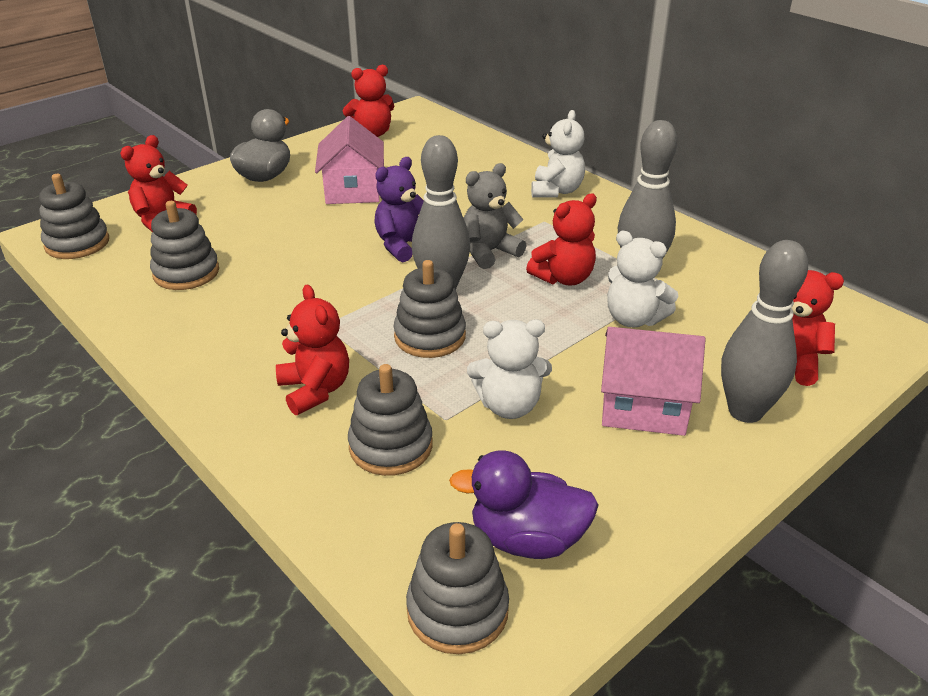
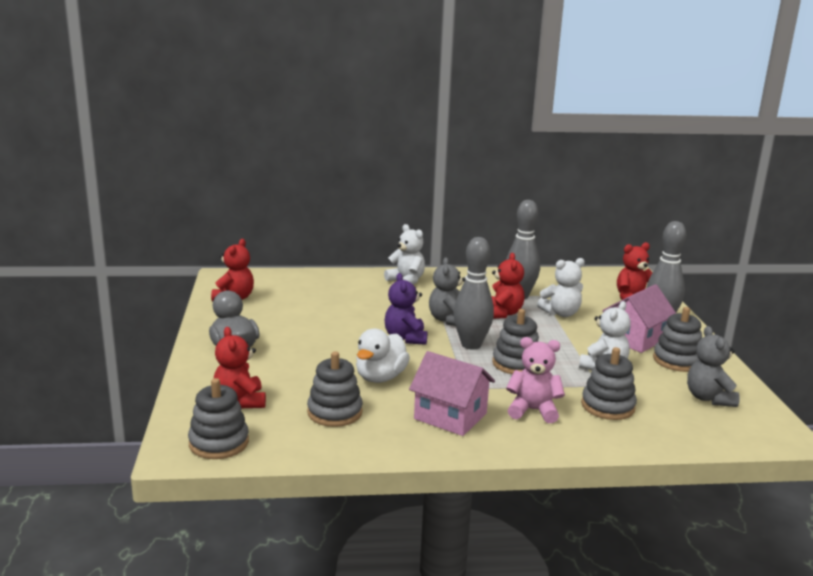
camera: 55 degrees left, 15 degrees down
red teddy bear [276,284,349,415] -> pink teddy bear [506,337,565,423]
pink house [315,116,384,204] -> pink house moved to [409,351,495,436]
grey stacking toy [406,522,509,654] -> grey stacking toy moved to [653,307,702,372]
purple duck [449,450,599,559] -> grey teddy bear [687,326,740,407]
none -> white duck [356,328,410,383]

